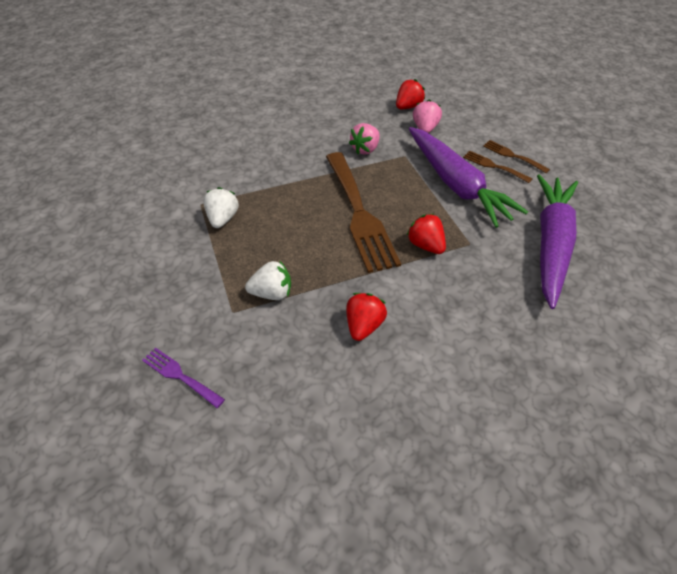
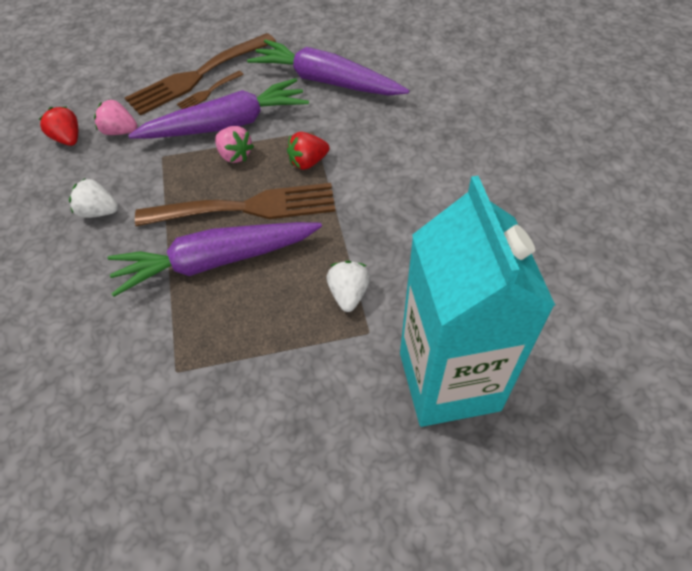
camera: 80 degrees left, 5 degrees up
purple fork [142,347,225,408] -> turquoise carton [400,176,556,427]
white strawberry [203,187,239,228] -> white strawberry moved to [69,178,118,218]
red strawberry [346,293,387,341] -> none
pink strawberry [349,123,380,155] -> pink strawberry moved to [215,126,254,163]
brown fork [483,140,550,173] -> brown fork [124,33,276,116], size x2.22
none -> purple carrot [108,222,322,297]

